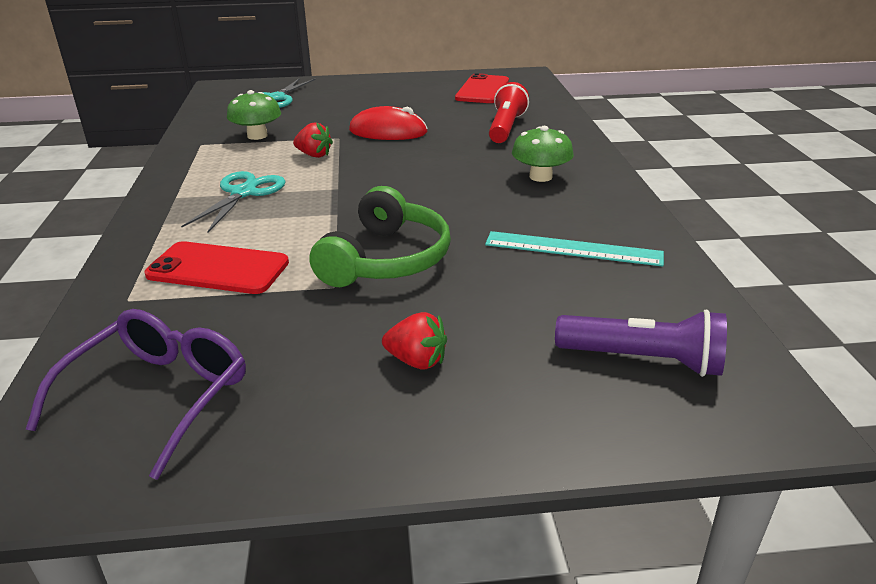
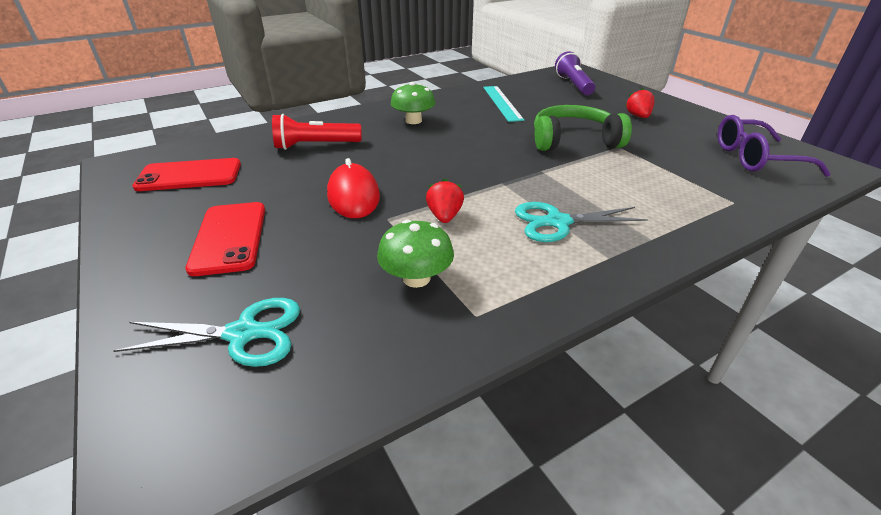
camera: 115 degrees left, 5 degrees up
red phone [145,241,289,294] -> red phone moved to [185,202,265,276]

